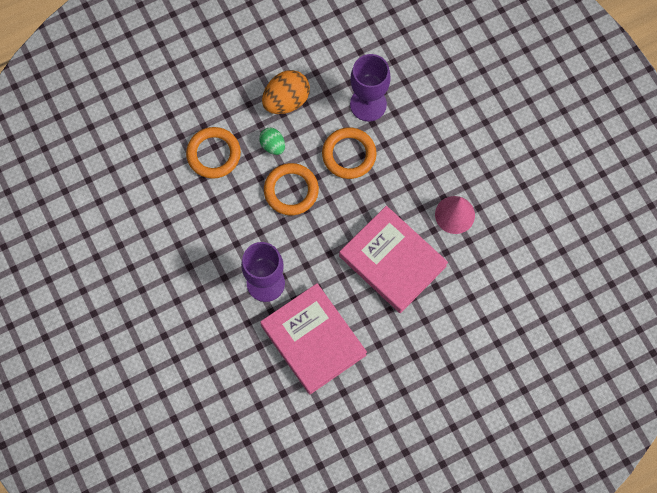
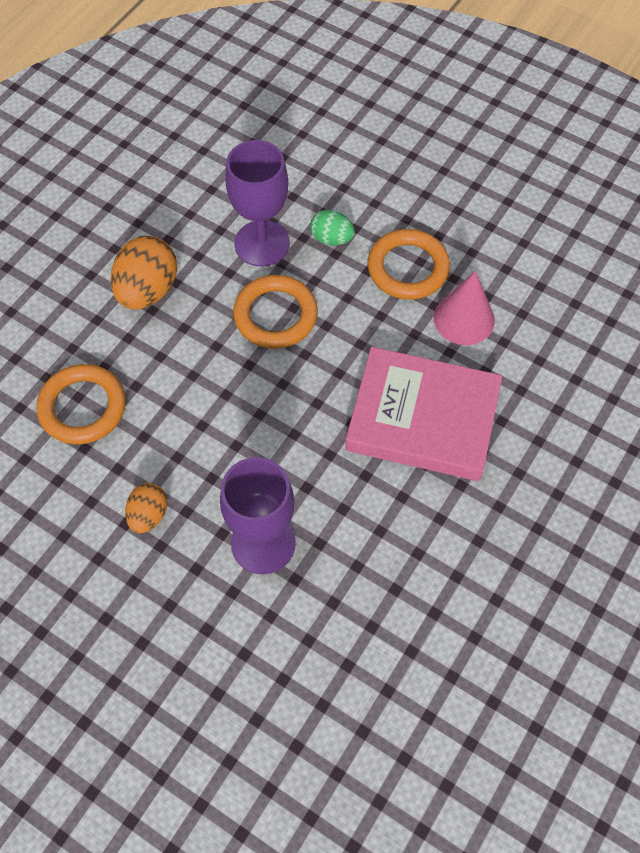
camera: 30 degrees left, 10 degrees down
green egg [259,128,285,155] -> green egg moved to [310,210,355,246]
pink book [260,283,367,394] -> none
orange ring [264,163,319,215] -> orange ring moved to [367,229,450,300]
none -> orange egg [125,483,168,533]

